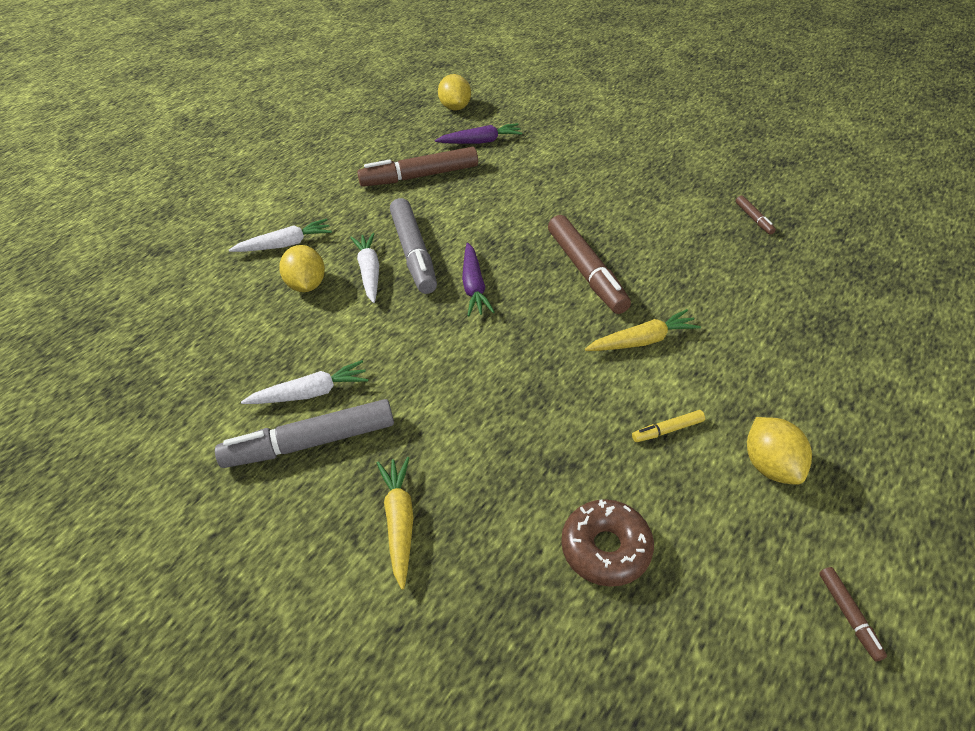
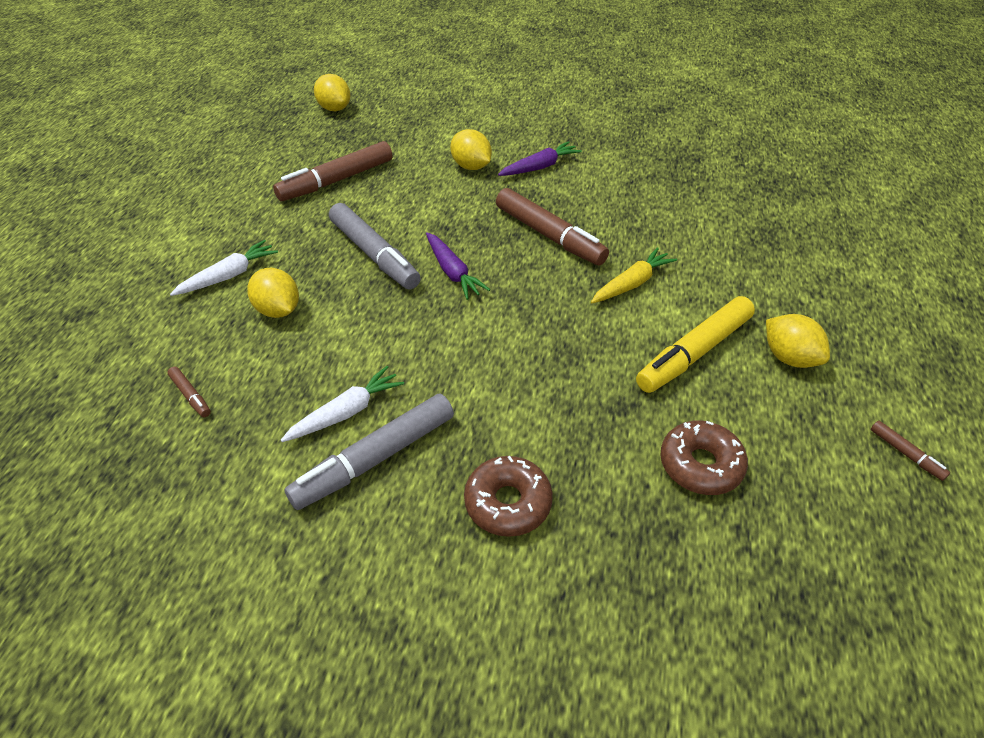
camera: 25 degrees left, 0 degrees up
white carrot [350,233,379,303] -> none
yellow carrot [377,457,413,590] -> brown donut [464,456,553,537]
purple carrot [435,123,522,144] -> purple carrot moved to [498,141,582,176]
yellow marker [632,410,705,442] -> yellow marker [636,296,755,393], size x2.28
brown marker [736,196,776,235] -> brown marker moved to [167,367,211,417]
none -> yellow lemon [450,129,492,170]

